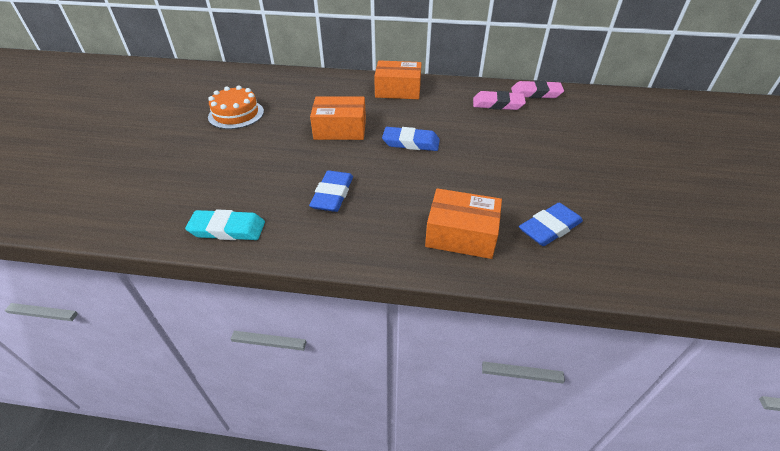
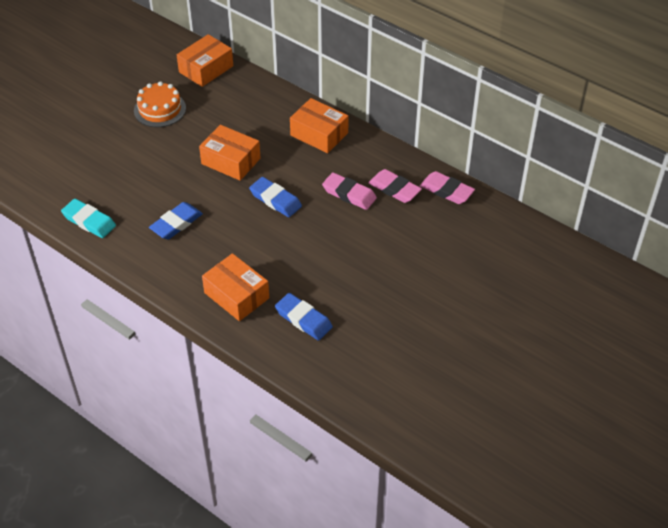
camera: 30 degrees right, 5 degrees up
blue eraser [519,203,583,246] -> blue eraser turned 45 degrees clockwise [275,293,333,341]
none -> orange box [177,34,233,87]
none -> pink eraser [322,172,377,210]

